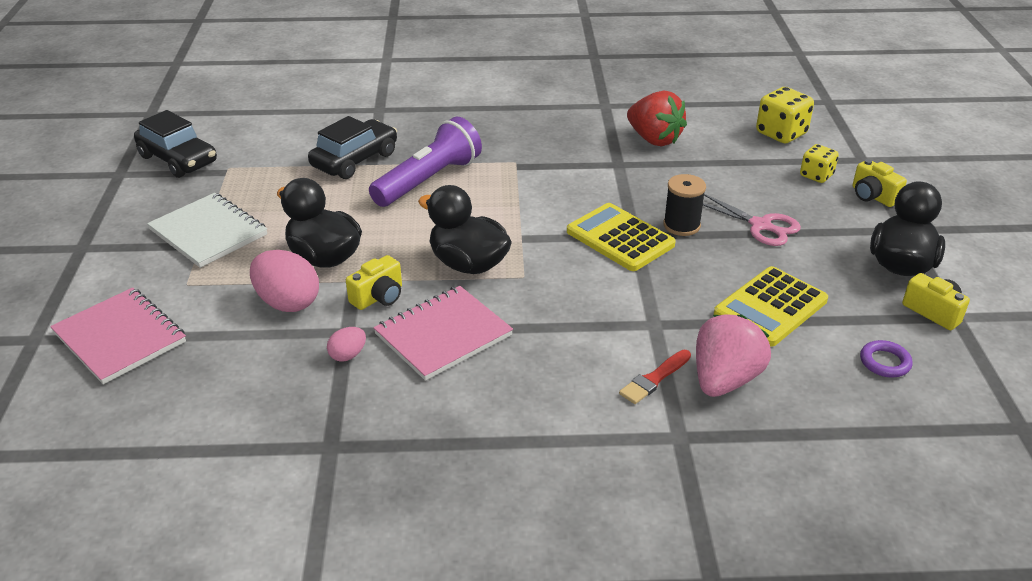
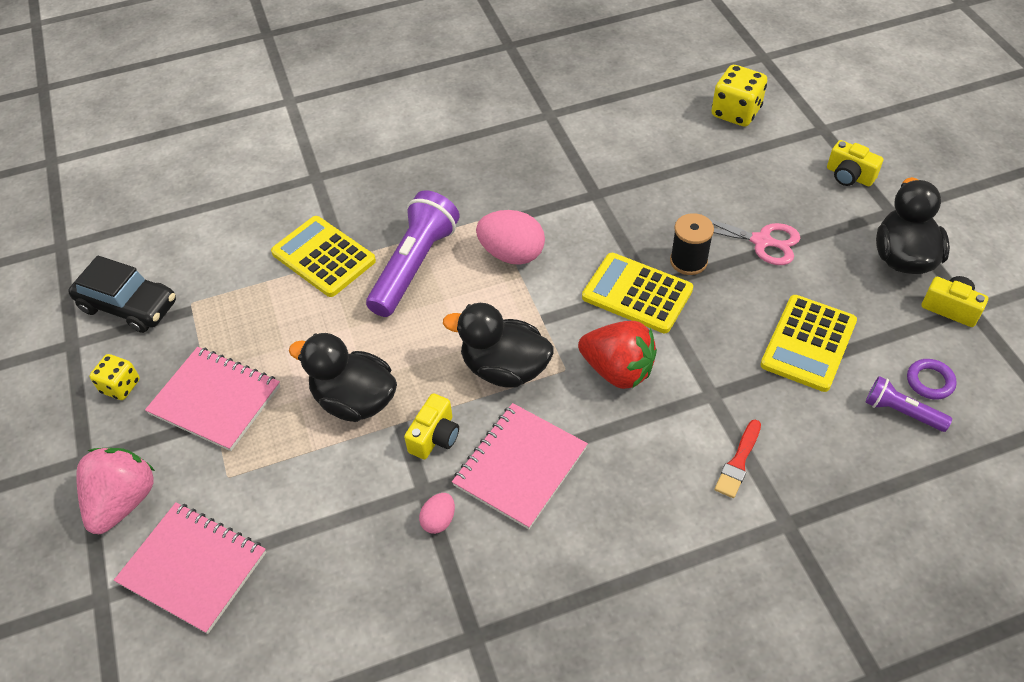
camera: 15 degrees left, 15 degrees up
white notebook [147,193,267,268] -> pink notebook [145,347,280,451]
pink egg [250,250,319,312] -> pink egg moved to [476,210,545,265]
black car [308,116,397,179] -> yellow calculator [271,216,376,297]
red strawberry [627,90,687,147] -> red strawberry moved to [578,321,657,389]
pink strawberry [696,315,771,397] -> pink strawberry moved to [76,448,155,534]
yellow dice [800,144,839,183] -> yellow dice moved to [89,354,140,400]
none -> purple flashlight [866,376,952,432]

